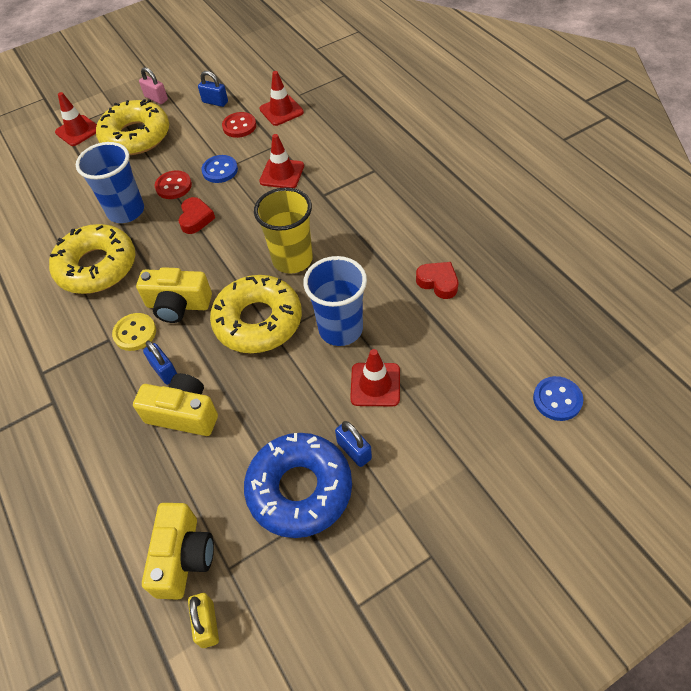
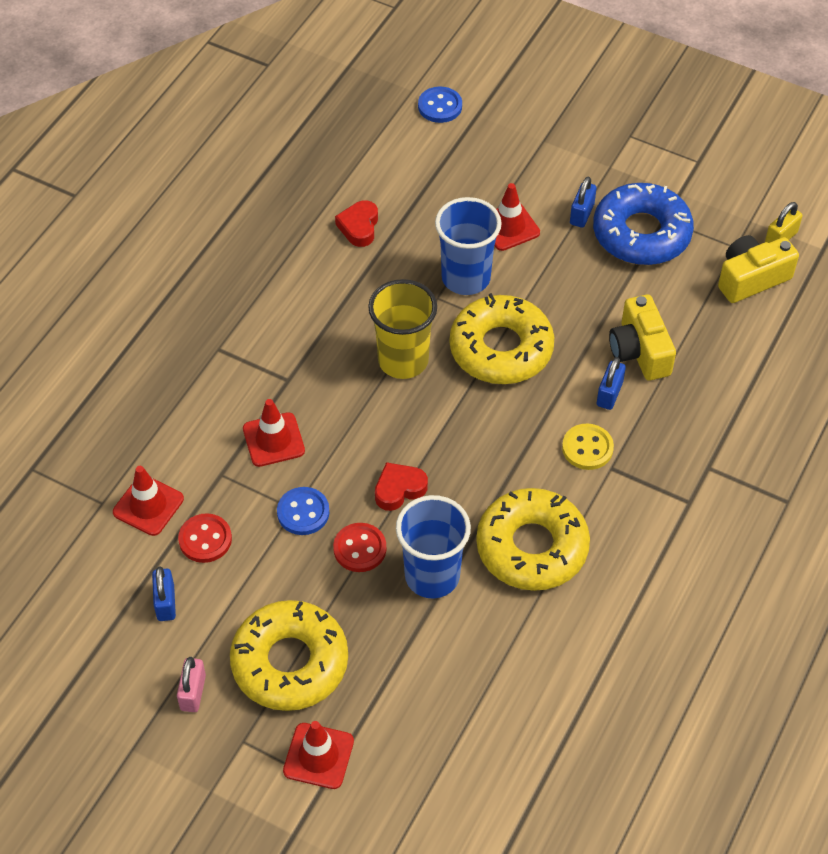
camera: 125 degrees left, 0 degrees up
yellow camera [136,267,212,323] -> none

